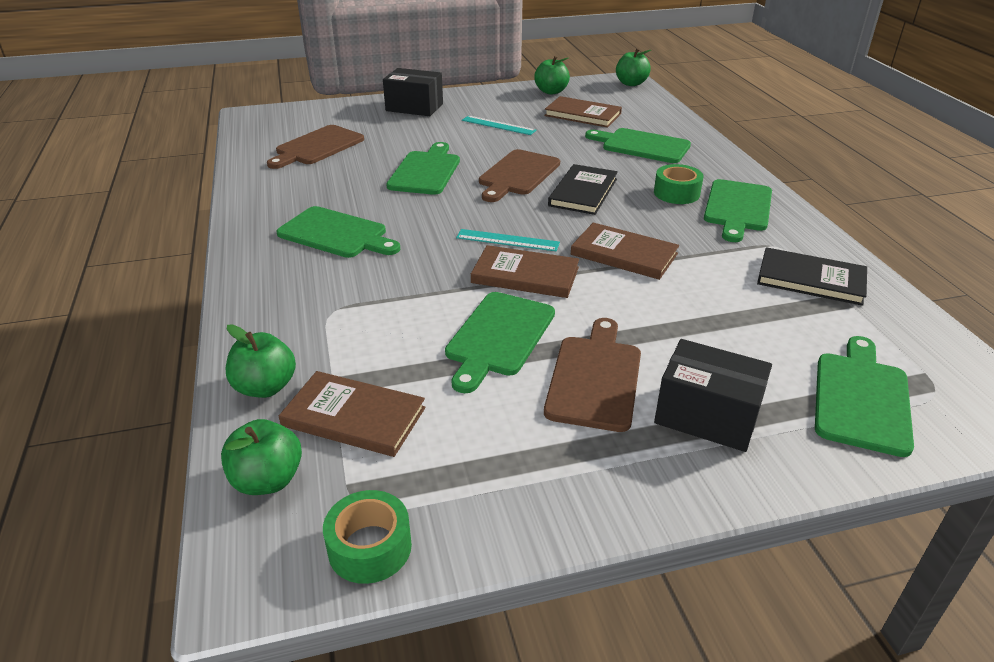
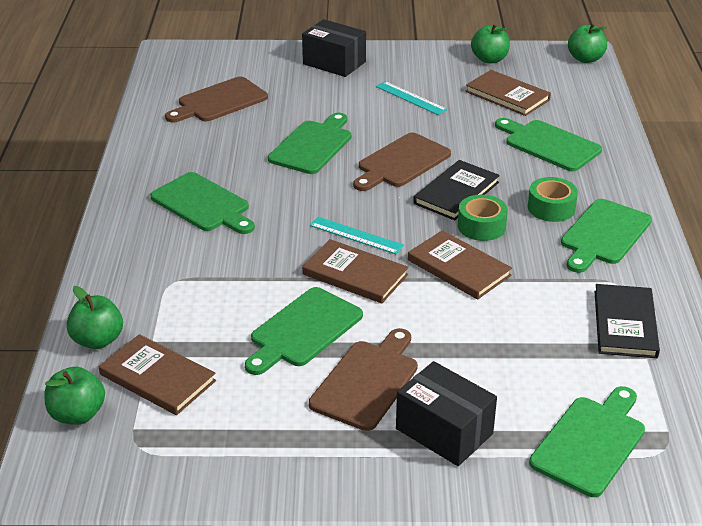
camera: 15 degrees right, 0 degrees up
green tape [323,490,412,584] -> green tape moved to [458,195,508,241]
black book [757,247,867,306] -> black book turned 60 degrees clockwise [595,284,660,358]

